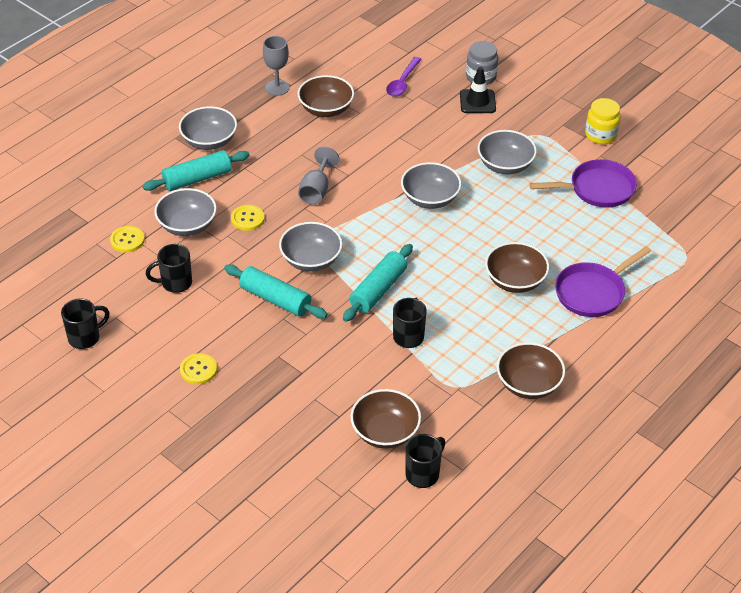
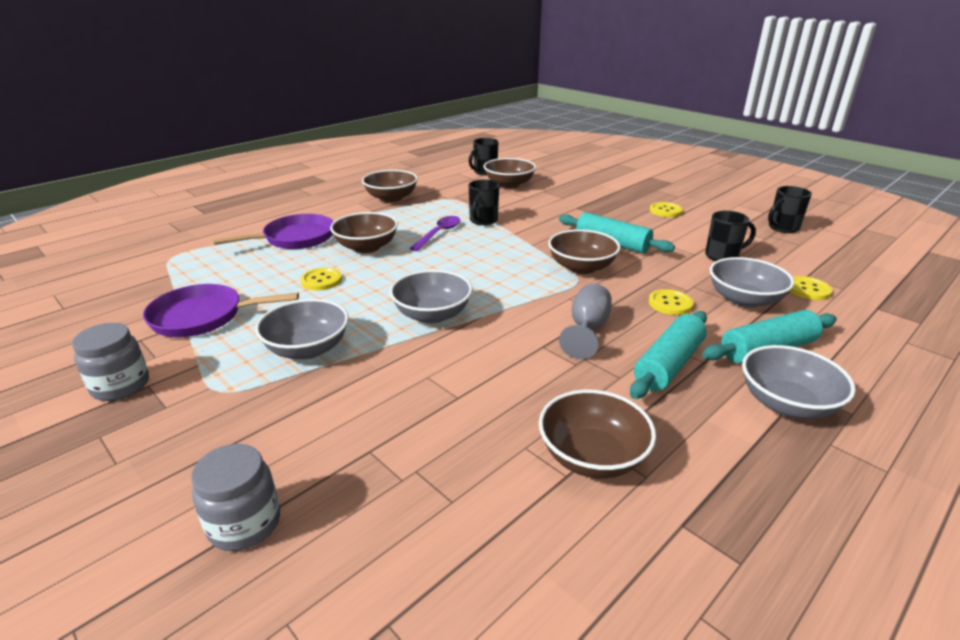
camera: 175 degrees left, 15 degrees down
grey goblet [263,36,290,96] -> none
grey bowl [279,222,343,272] -> brown bowl [548,229,620,274]
turquoise rolling pin [343,244,413,322] -> turquoise rolling pin moved to [630,311,707,399]
purple spoon [386,57,422,97] -> purple spoon moved to [410,216,460,251]
black traffic cone [460,67,496,113] -> none
yellow jar [585,98,621,144] -> grey jar [72,323,149,401]
none -> yellow button [301,268,342,290]

